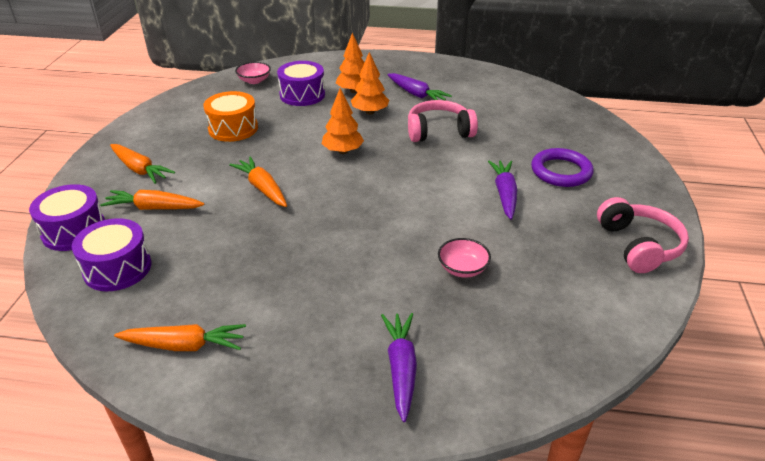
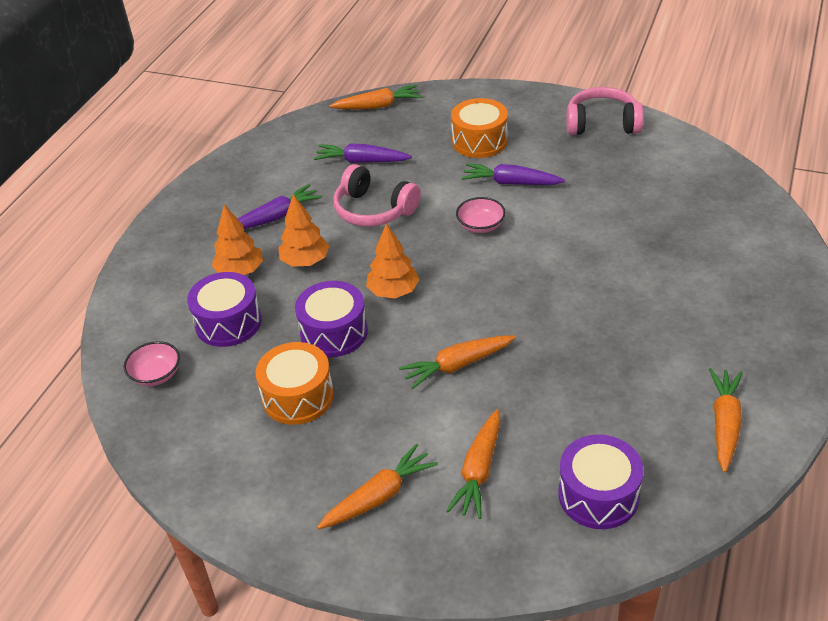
camera: 75 degrees left, 5 degrees up
purple drum [29,184,105,251] -> purple drum moved to [295,281,368,357]
purple carrot [381,313,417,422] -> purple carrot moved to [314,143,412,163]
pink headphones [408,100,478,142] -> pink headphones turned 60 degrees counterclockwise [333,164,421,227]
pink bowl [438,238,491,278] -> pink bowl moved to [456,197,506,233]
purple ring [531,148,594,187] -> orange drum [451,98,508,158]
none -> orange carrot [329,85,422,109]

